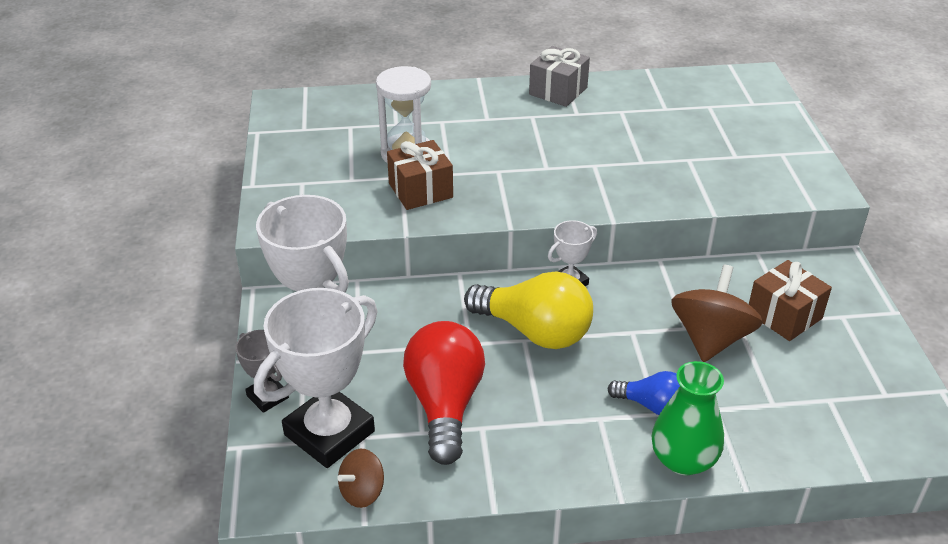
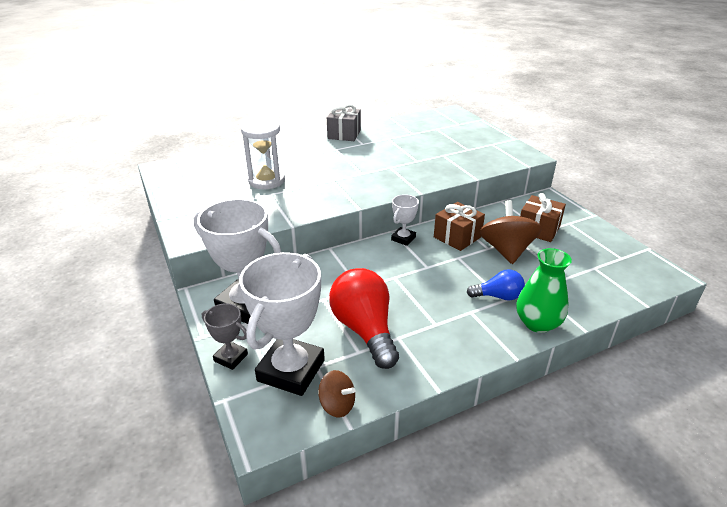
camera: 20 degrees left, 5 degrees down
brown spinning top [337,449,384,508] -> brown spinning top turned 90 degrees counterclockwise [318,370,355,417]
brown gift [387,140,453,210] -> brown gift moved to [434,202,485,251]
yellow light bulb [464,271,593,349] -> none

